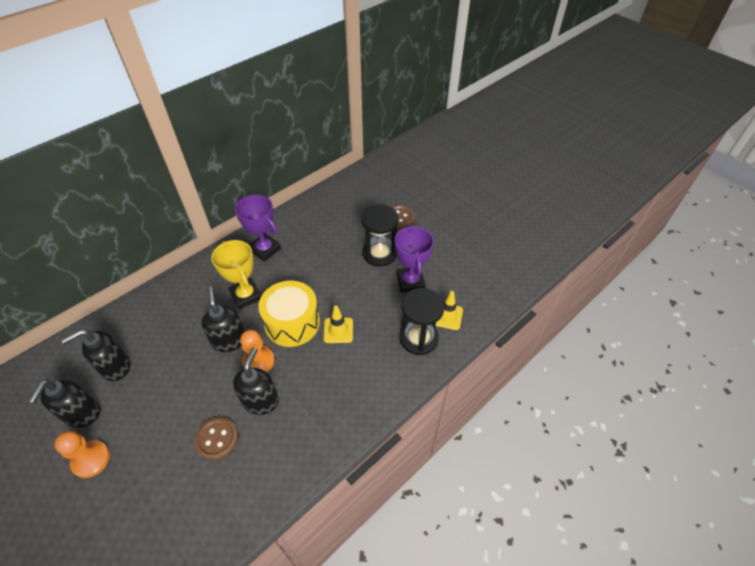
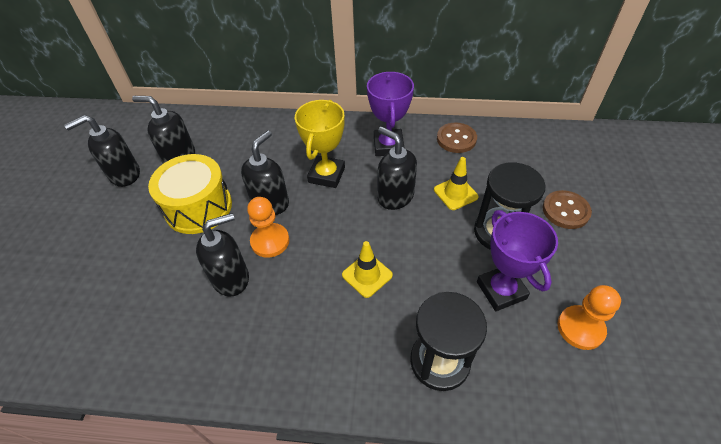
camera: 50 degrees right, 0 degrees up
orange pawn [54,431,110,478] -> orange pawn moved to [557,285,621,350]
brown button [194,417,239,461] -> brown button moved to [437,123,477,153]
yellow drum [258,281,320,347] -> yellow drum moved to [148,154,232,234]
purple trophy [395,225,434,293] -> purple trophy turned 60 degrees counterclockwise [477,210,558,311]
yellow traffic cone [436,291,463,330] -> yellow traffic cone moved to [434,157,479,210]
none -> black soap dispenser [378,127,417,210]

